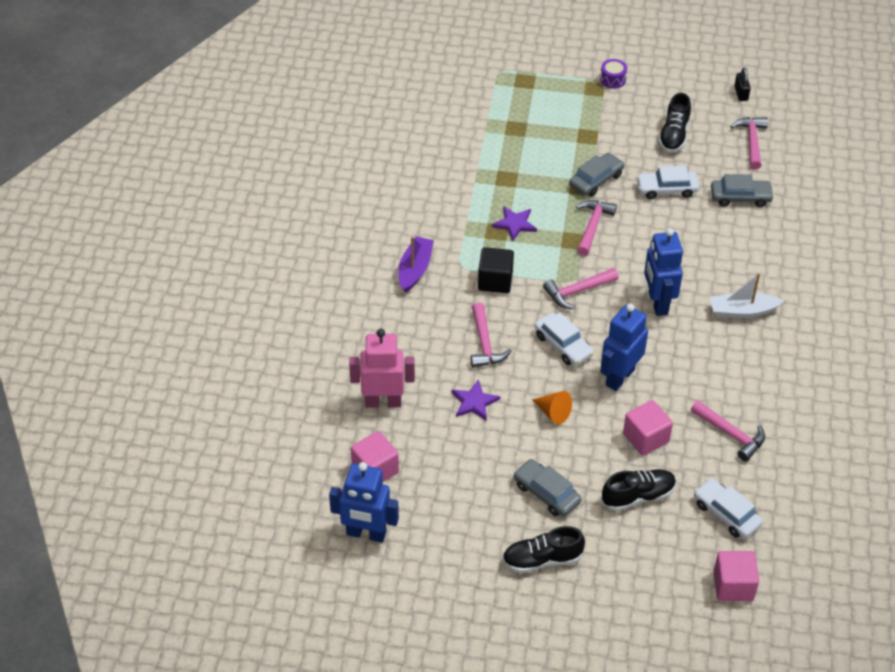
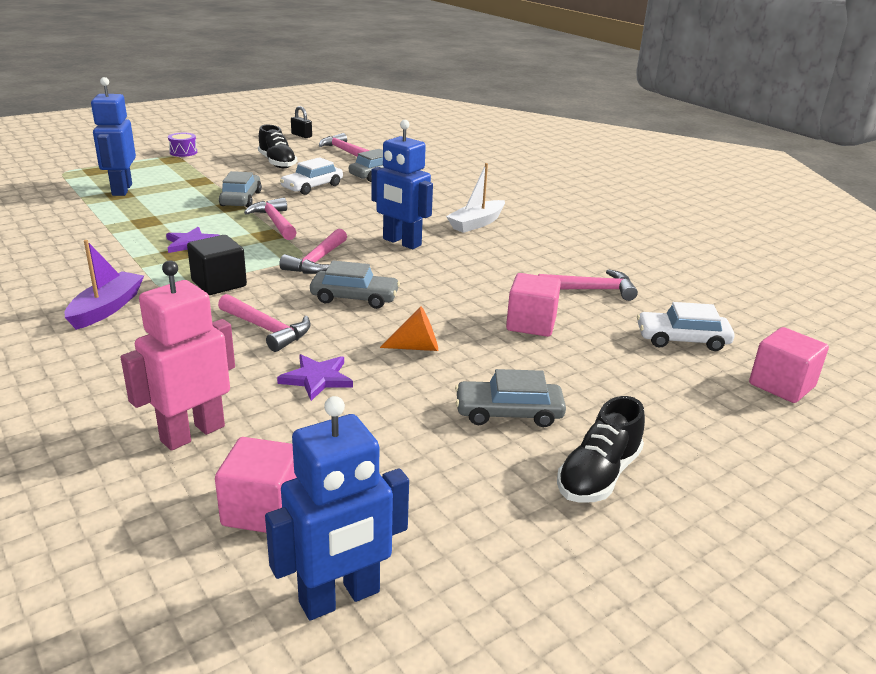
camera: 45 degrees left, 20 degrees down
purple boat [398,236,434,293] -> purple boat turned 45 degrees clockwise [64,240,144,330]
white car [535,313,594,366] -> grey car [310,261,400,309]
blue robot [600,303,648,391] -> blue robot moved to [91,77,136,196]
black shoe [602,469,676,511] -> none

